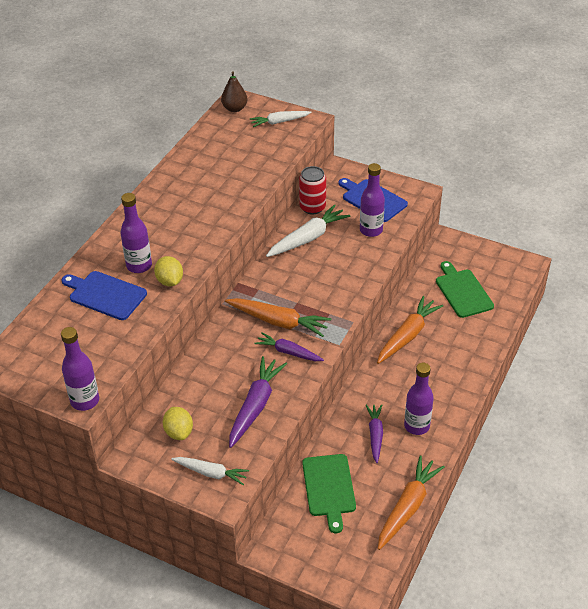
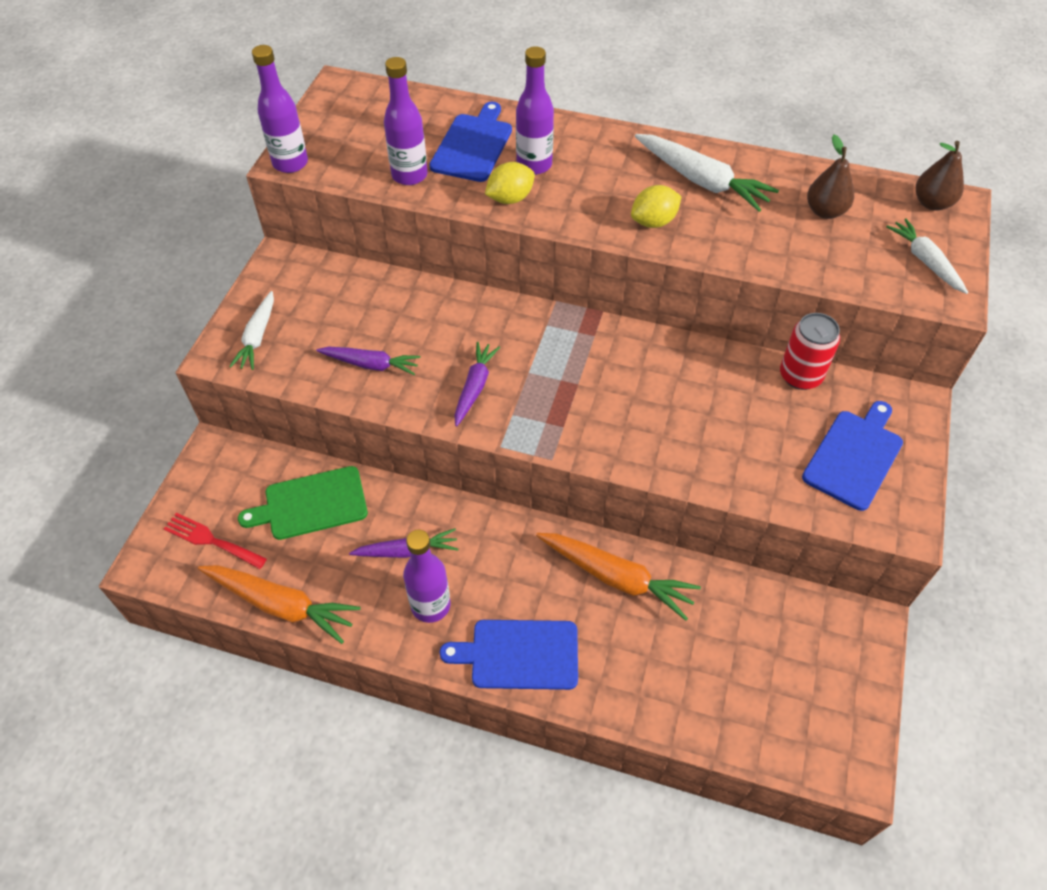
camera: 80 degrees right, 10 degrees up
yellow lemon [163,407,193,440] -> yellow lemon moved to [631,185,682,228]
orange carrot [225,298,331,337] -> none
purple carrot [229,356,287,448] -> purple carrot [316,347,421,375], size x0.64
white carrot [266,204,350,257] -> white carrot moved to [635,134,779,212]
purple bottle [360,163,385,237] -> purple bottle moved to [384,57,428,185]
green cutting board [436,261,494,318] -> none
none -> red fork [164,513,267,569]
none -> blue cutting board [440,620,578,690]
none -> brown pear [807,135,854,219]

